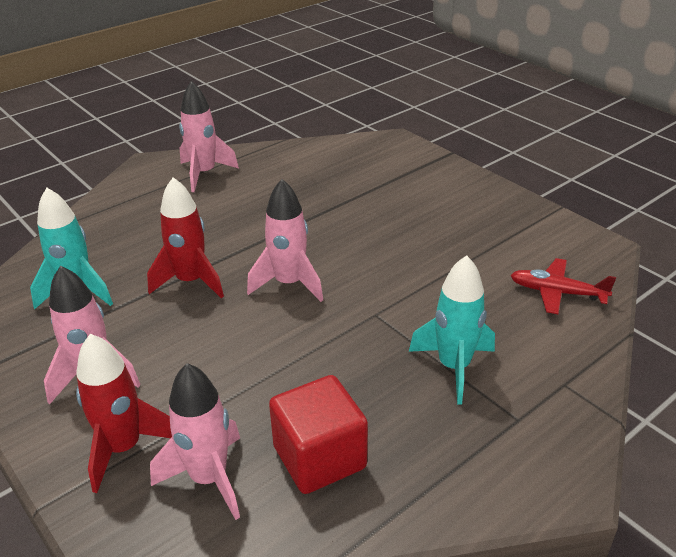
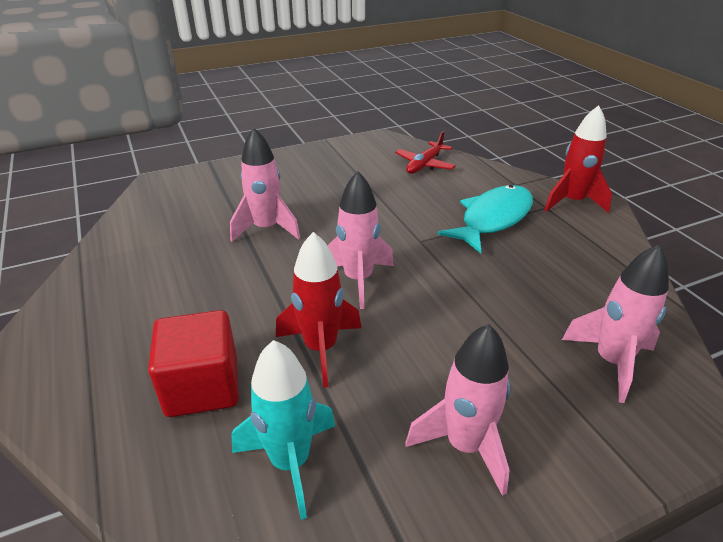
camera: 75 degrees left, 0 degrees up
red rocket [76,334,172,493] -> red rocket moved to [544,105,612,213]
pink rocket [179,81,239,192] -> pink rocket moved to [230,128,300,242]
red cube [269,375,368,494] -> red cube moved to [148,310,239,417]
turquoise rocket [409,255,495,404] -> turquoise fish [438,185,533,253]

